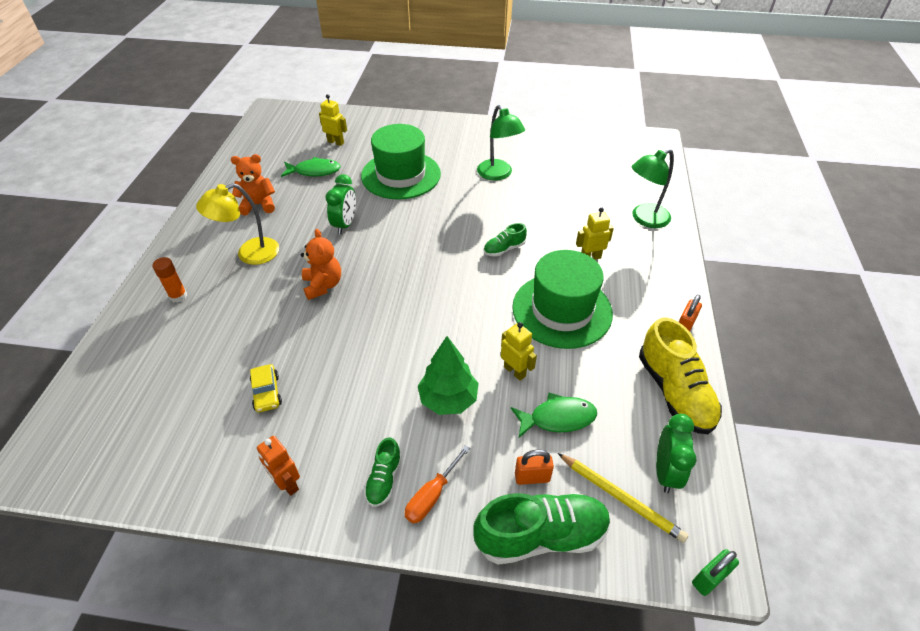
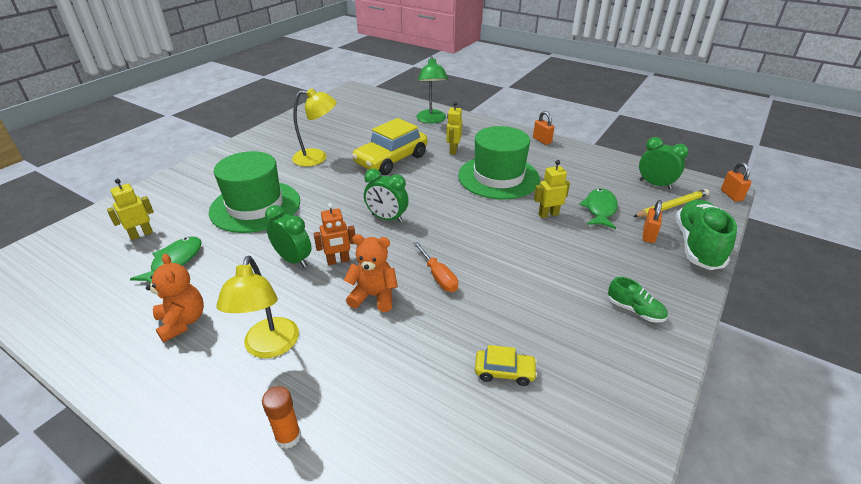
camera: 65 degrees left, 10 degrees down
orange teddy bear [231,154,275,215] -> orange teddy bear turned 135 degrees clockwise [146,254,204,342]
orange robot [257,436,300,496] -> orange robot moved to [314,203,355,265]
orange screwdriver [405,445,470,524] -> orange screwdriver moved to [413,242,458,292]
green tree [418,336,479,415] -> none
green lamp [477,105,525,181] -> yellow lamp [292,88,337,167]
green shoe [484,223,527,257] -> none
yellow shoe [639,317,722,434] -> none
green padlock [692,549,739,596] -> orange padlock [721,162,751,202]
none -> yellow car [352,118,427,175]
none -> green clock [364,169,409,223]

